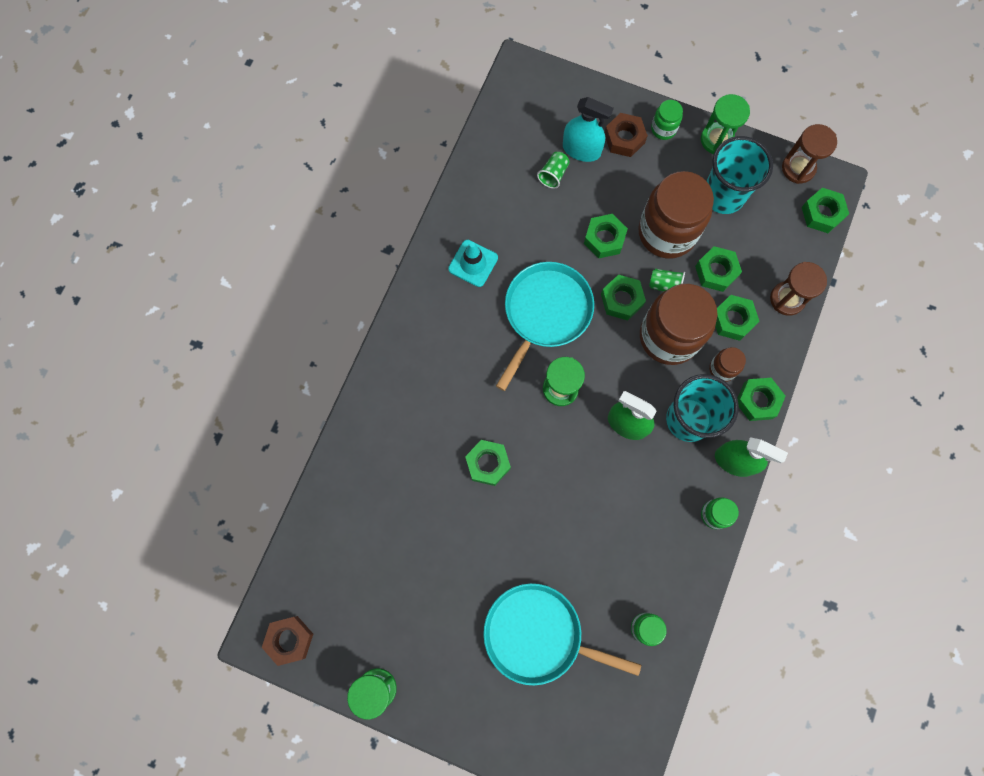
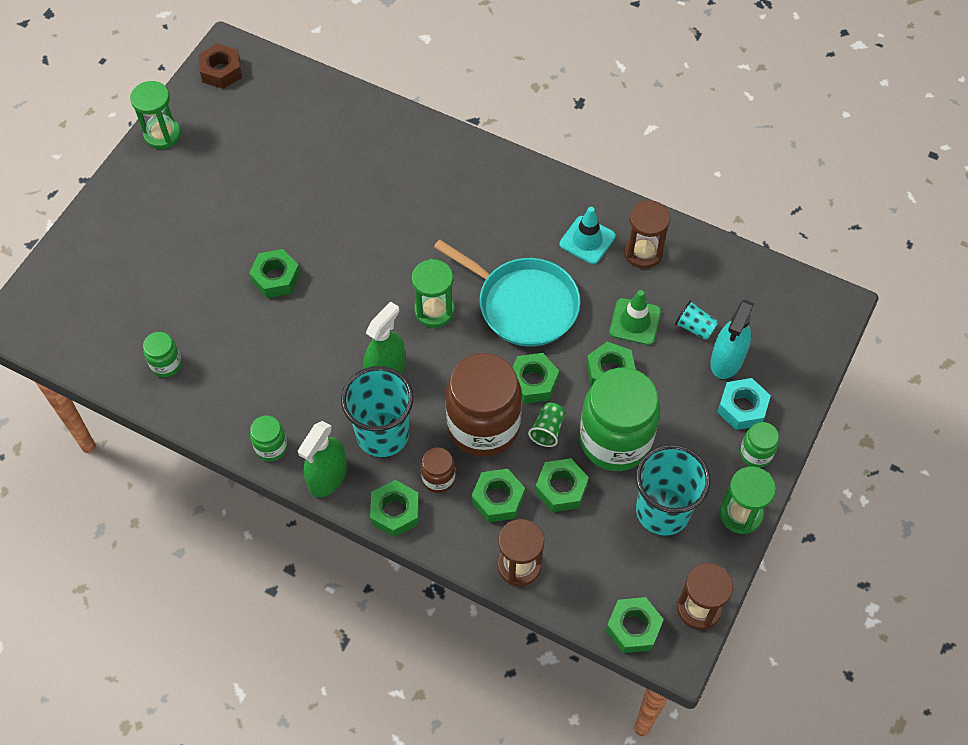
camera: 95 degrees right, 15 degrees down
green nut [465,440,511,486] -> green nut moved to [249,249,300,298]
turquoise pan [483,583,641,686] -> none
green cup [537,152,570,189] -> turquoise cup [675,300,718,340]
brown nut [605,113,648,157] -> turquoise nut [717,378,771,430]
brown jar [638,171,714,259] -> green jar [580,368,660,471]
none -> green traffic cone [609,290,661,345]
none -> brown hourglass [624,200,670,269]

